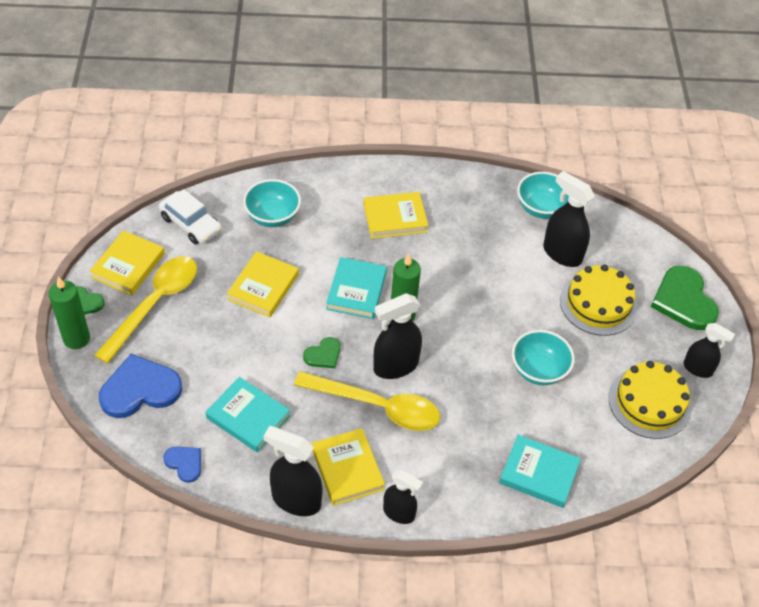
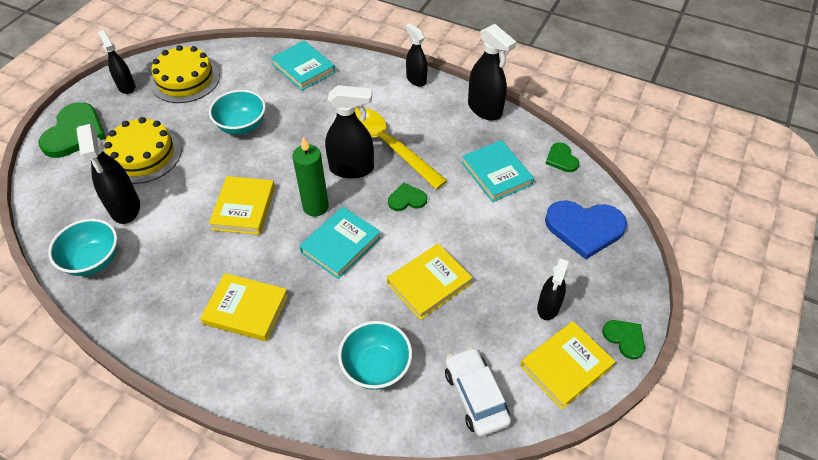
camera: 150 degrees left, 0 degrees up
green candle [48,276,90,349] -> none
yellow spoon [94,257,197,364] -> black spray bottle [537,257,569,320]
blue heart [163,447,201,483] -> green heart [546,143,579,172]
yellow book [312,428,385,506] -> yellow book moved to [209,176,275,235]

